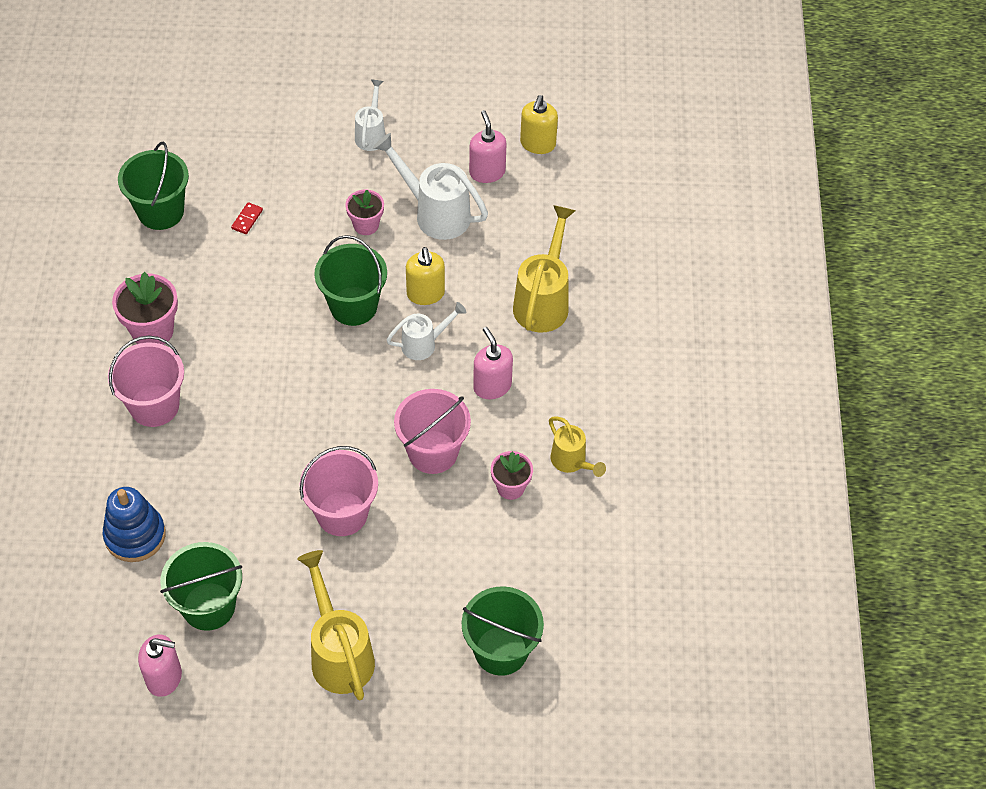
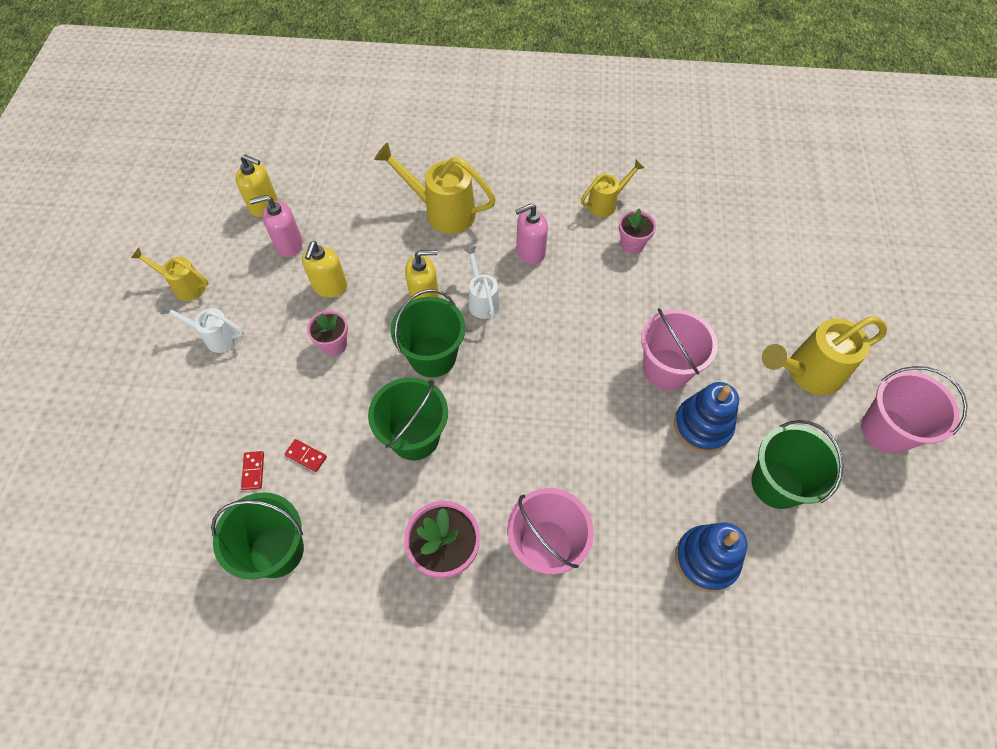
camera: 85 degrees left, 5 degrees up
pink soap dispenser [138,634,182,697] -> none
white watering can [373,133,488,240] -> yellow soap dispenser [302,241,347,298]
pink bucket [394,389,471,474] -> pink bucket moved to [861,366,968,454]
green bucket [462,586,544,676] -> green bucket moved to [368,377,448,460]
none -> yellow watering can [131,247,209,301]
none -> red domino [241,451,264,490]
none -> blue stacking toy [674,382,739,453]

